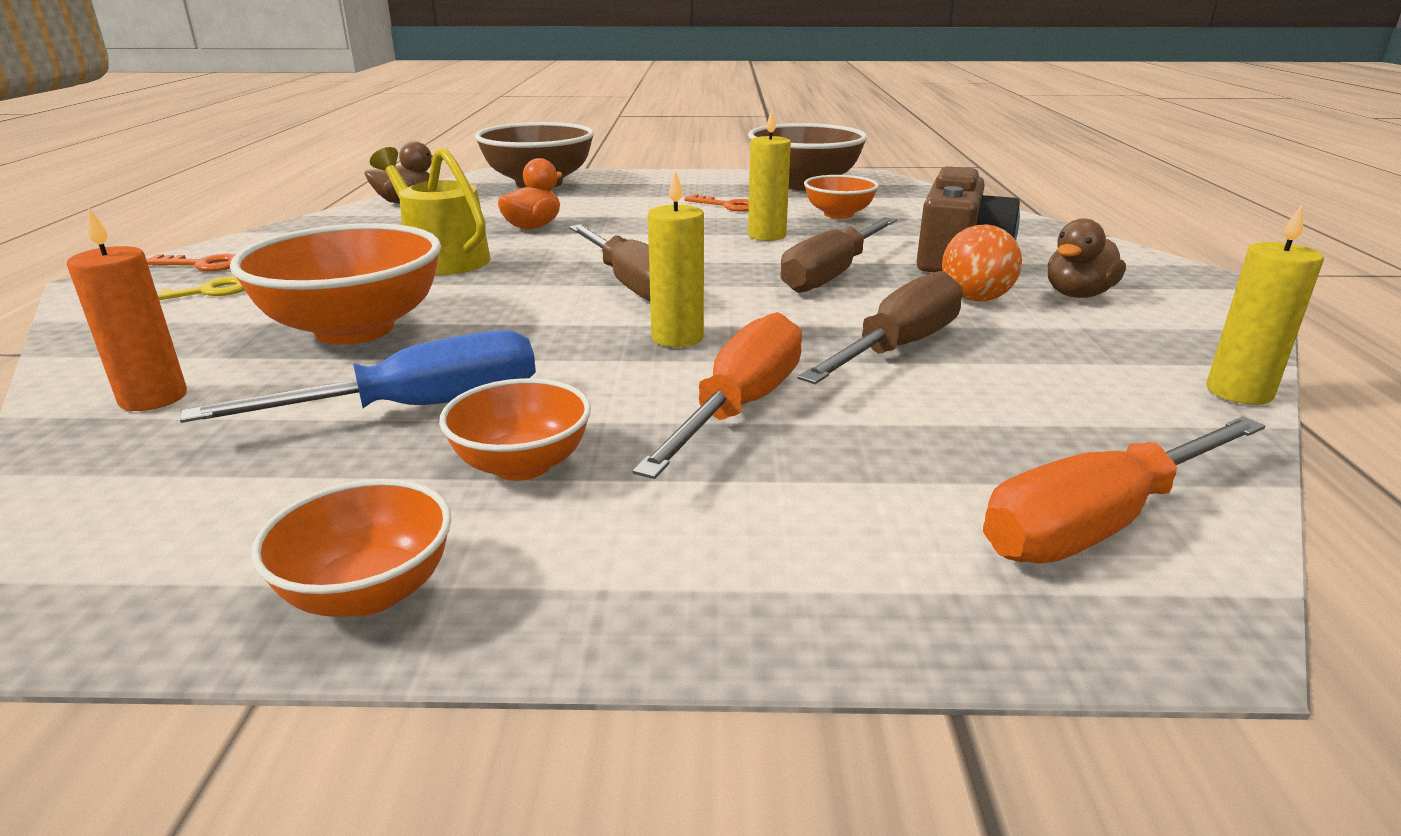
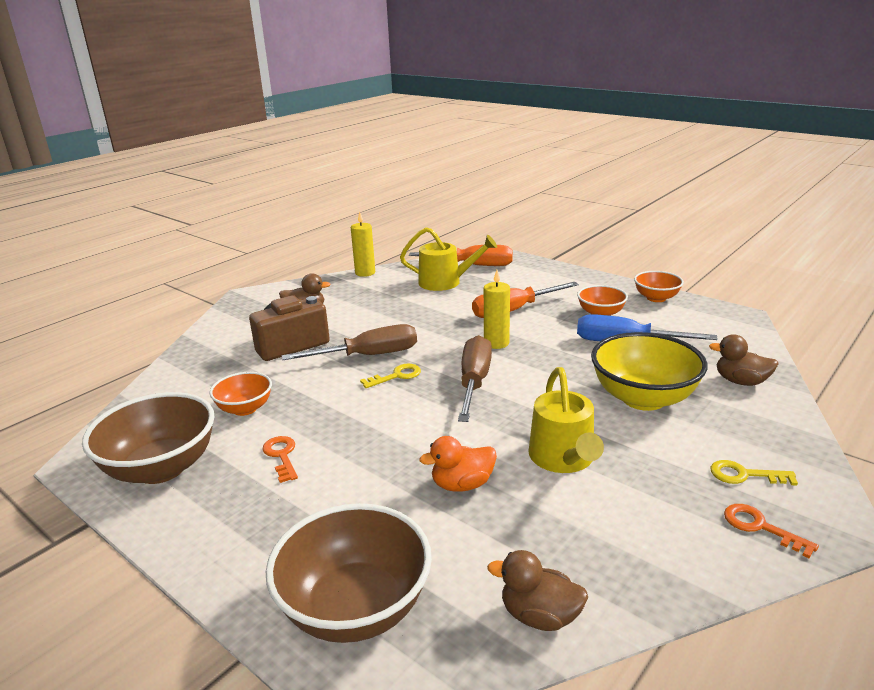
camera: 140 degrees left, 0 degrees up
orange candle [67,208,187,411] -> brown duck [709,334,779,386]
orange bowl [230,223,441,345] -> yellow bowl [591,332,708,411]
yellow candle [748,109,791,241] -> none
brown screwdriver [798,271,963,384] -> none
orange ball [942,224,1022,302] -> none
none -> yellow key [360,364,421,388]
none -> yellow watering can [400,227,497,291]

